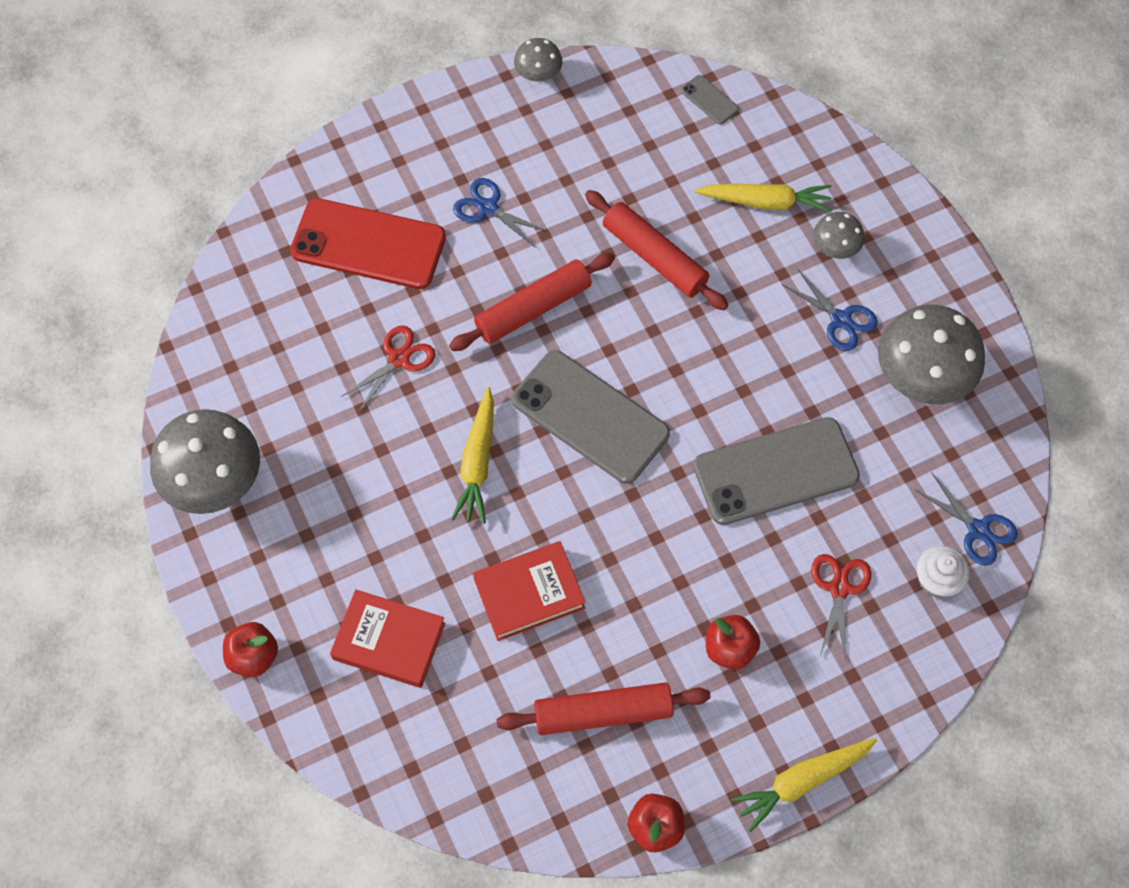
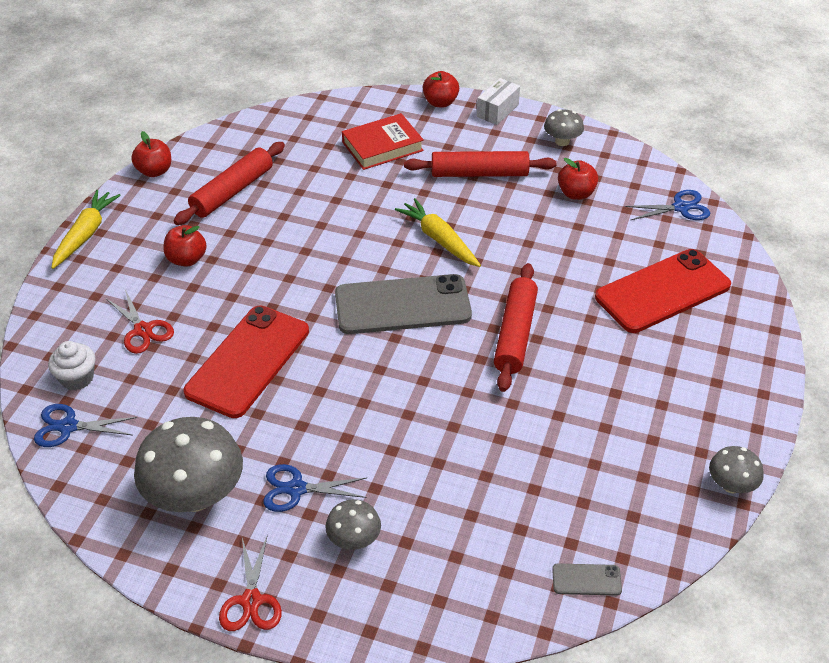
camera: 135 degrees right, 20 degrees down
grey mushroom [150,409,260,514] -> grey mushroom [544,109,584,146], size x0.51
red scissors [341,325,435,413] -> red scissors moved to [219,534,282,631]
blue scissors [453,178,550,248] -> blue scissors moved to [624,190,710,220]
red book [473,541,586,641] -> none
red rolling pin [585,190,728,310] -> red rolling pin moved to [404,151,557,177]
grey phone [693,417,860,525] -> red phone [183,306,309,418]
yellow carrot [694,184,832,212] -> none
none -> white box [477,78,520,125]
none -> red apple [558,158,598,200]

